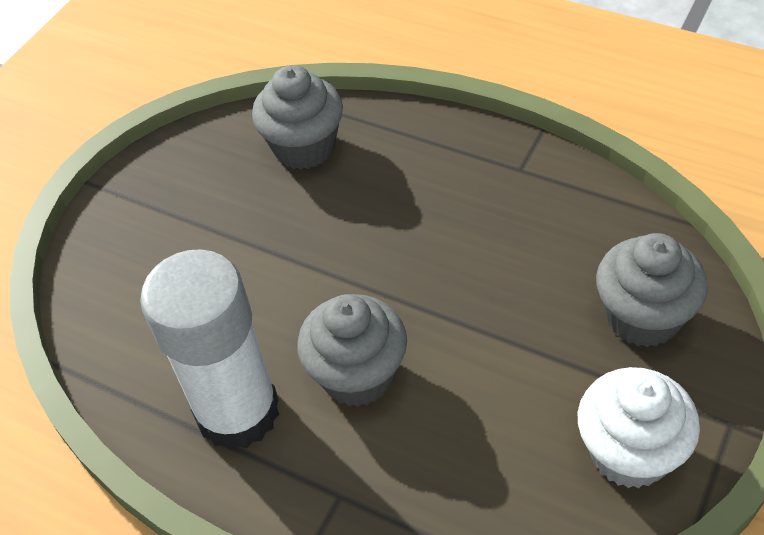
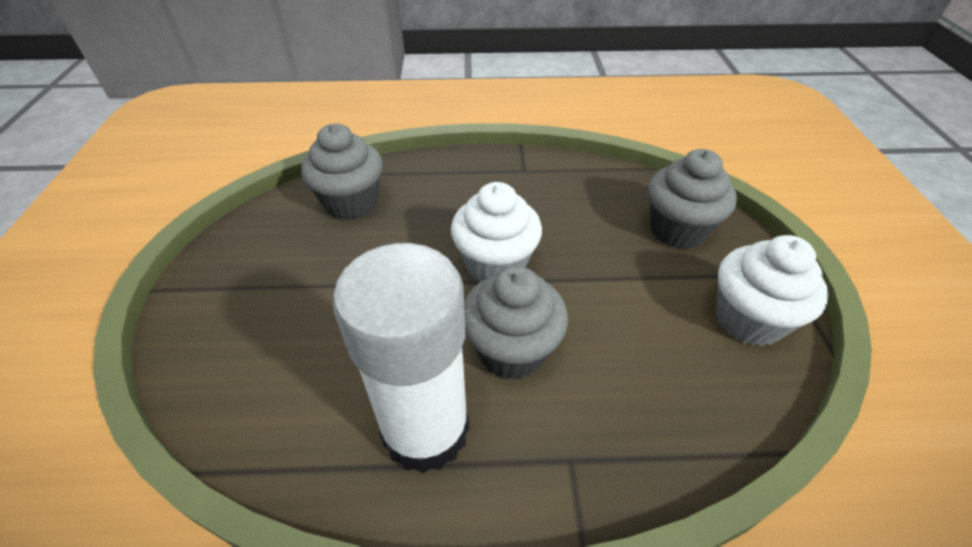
camera: 35 degrees left, 5 degrees down
none -> white cupcake [451,182,542,283]

